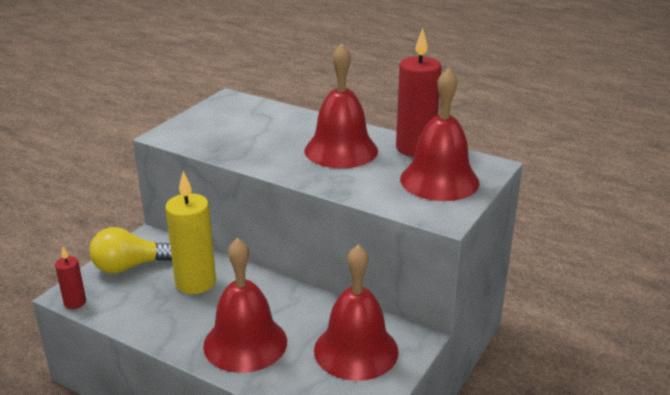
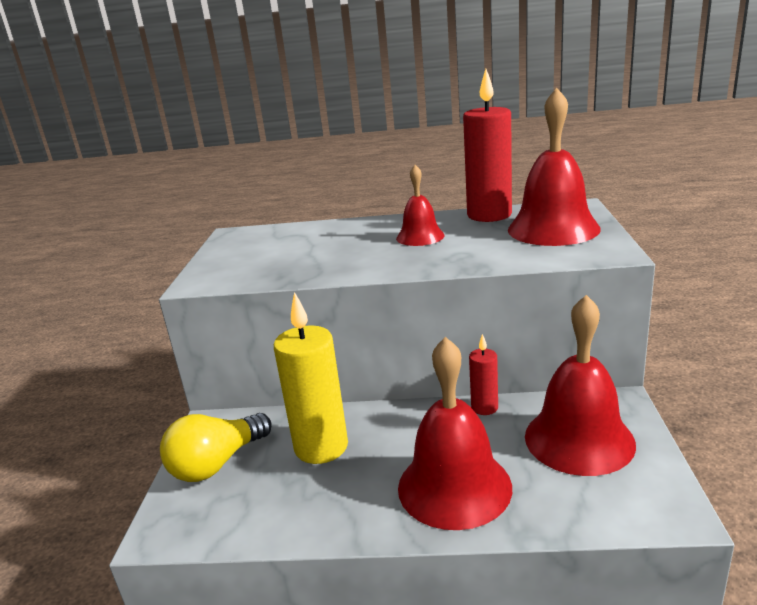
camera: 25 degrees left, 5 degrees down
red candle [55,247,86,309] -> red candle moved to [469,334,498,415]
red bell [305,43,378,168] -> red bell [396,165,445,246], size x0.55

